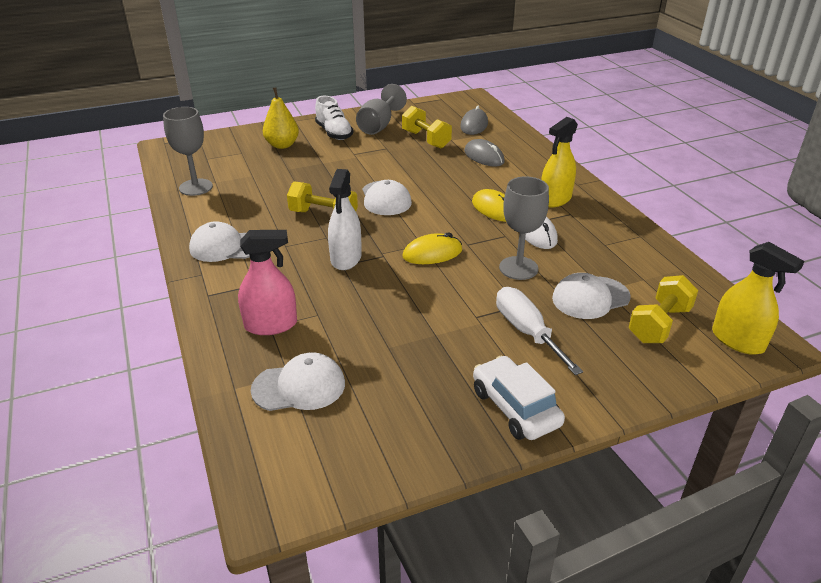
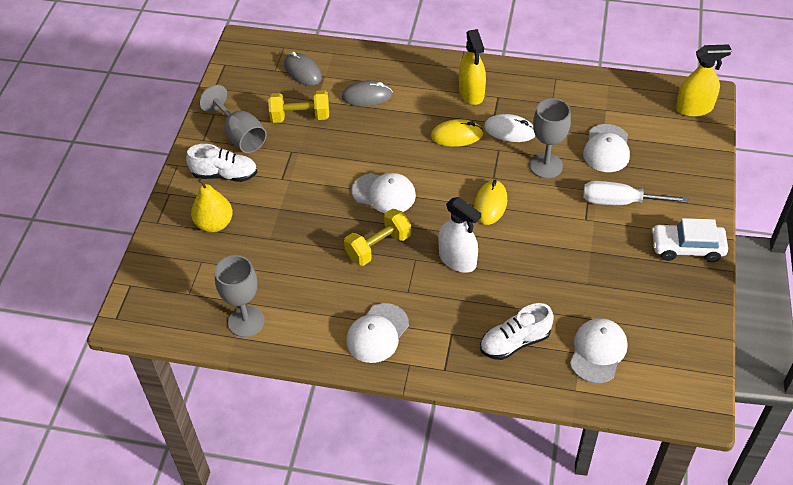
camera: 55 degrees left, 15 degrees up
pink spray bottle [238,230,297,335] -> white shoe [480,303,554,360]
yellow dumbbell [628,275,698,343] -> none

